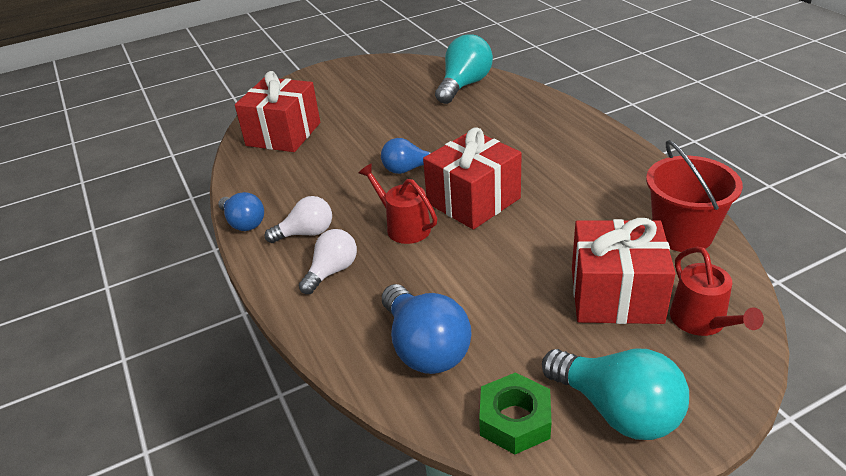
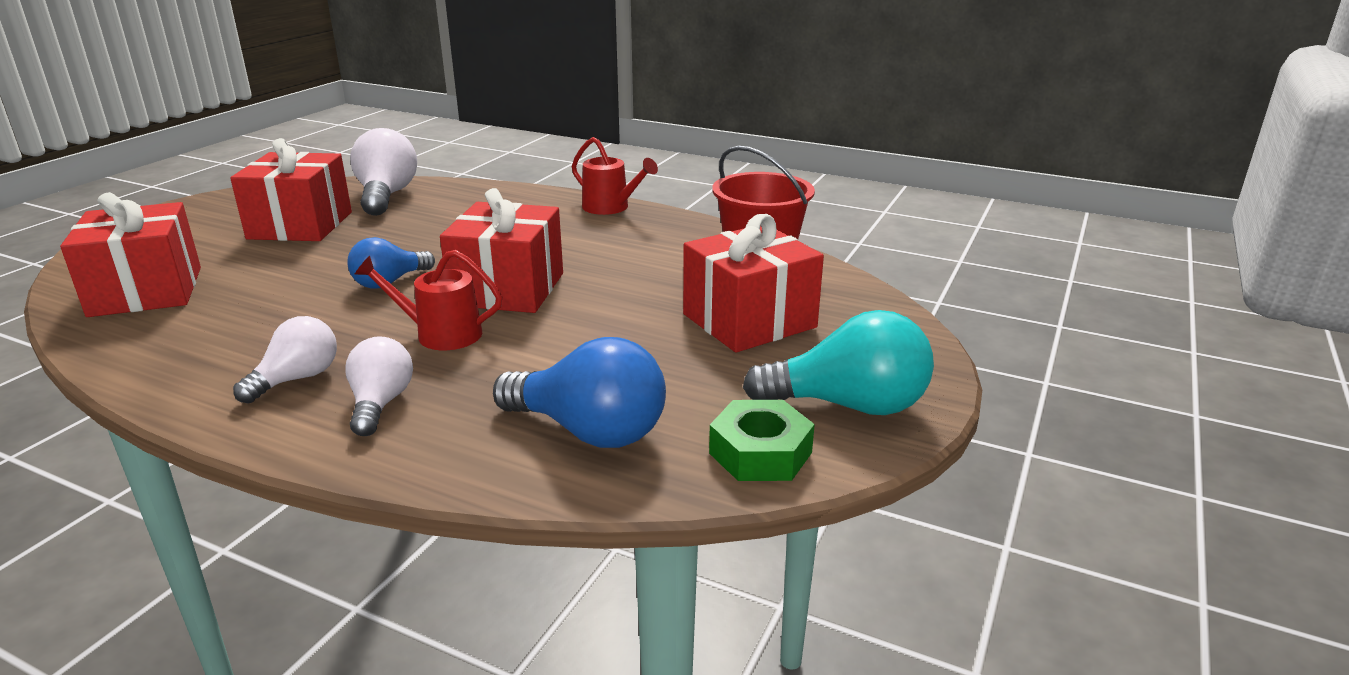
camera: 40 degrees left, 10 degrees down
blue light bulb [218,192,264,231] -> none
turquoise light bulb [435,34,493,104] -> white light bulb [350,128,417,216]
red watering can [670,247,764,336] -> red watering can moved to [572,137,658,215]
none -> red gift [230,138,352,241]

